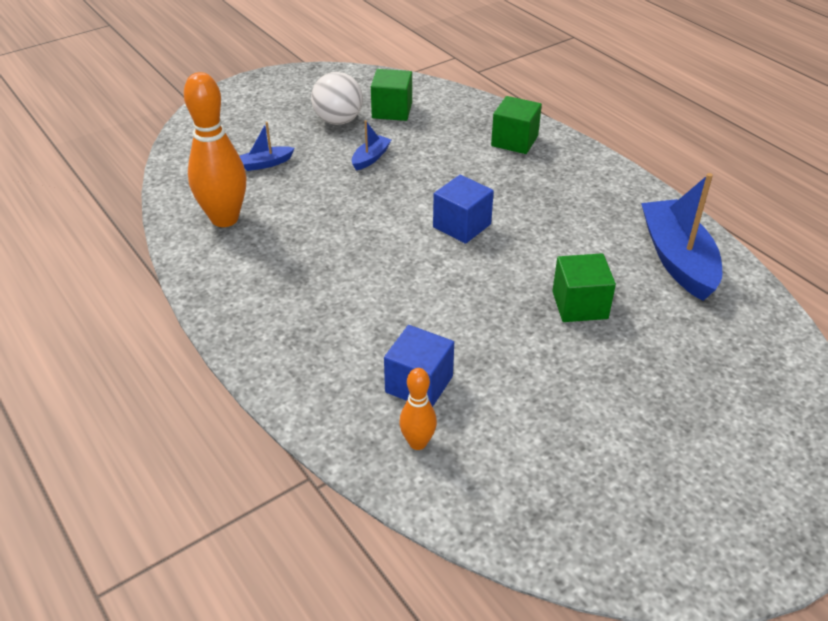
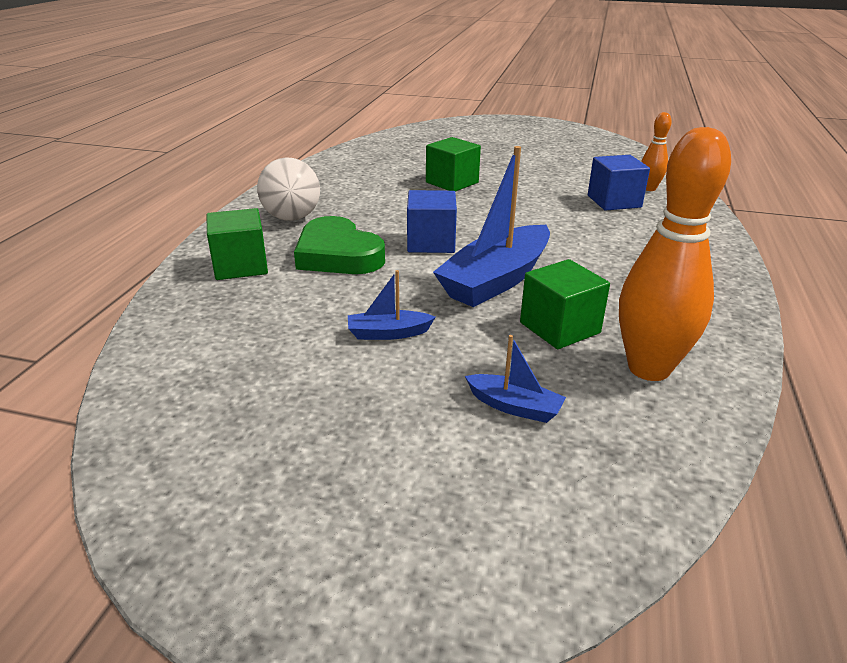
camera: 130 degrees left, 10 degrees down
white ball [311,72,363,125] -> white ball moved to [257,158,320,221]
green cube [371,69,412,121] -> green cube moved to [520,259,610,349]
blue boat [641,173,722,301] -> blue boat moved to [433,146,550,307]
none -> green heart [294,216,385,274]

